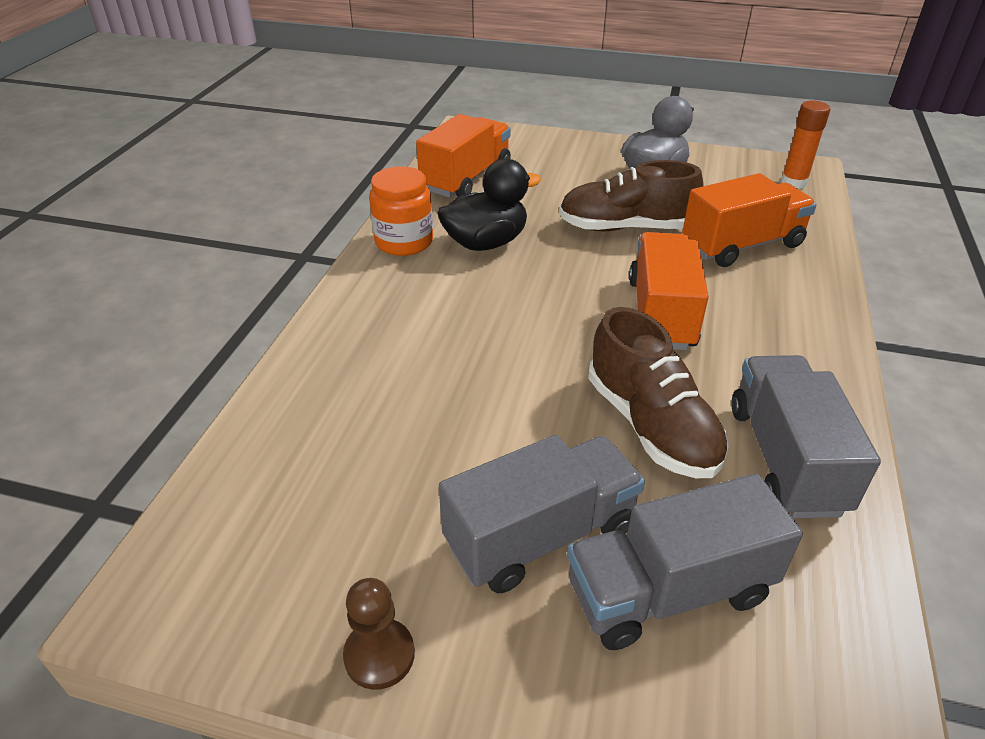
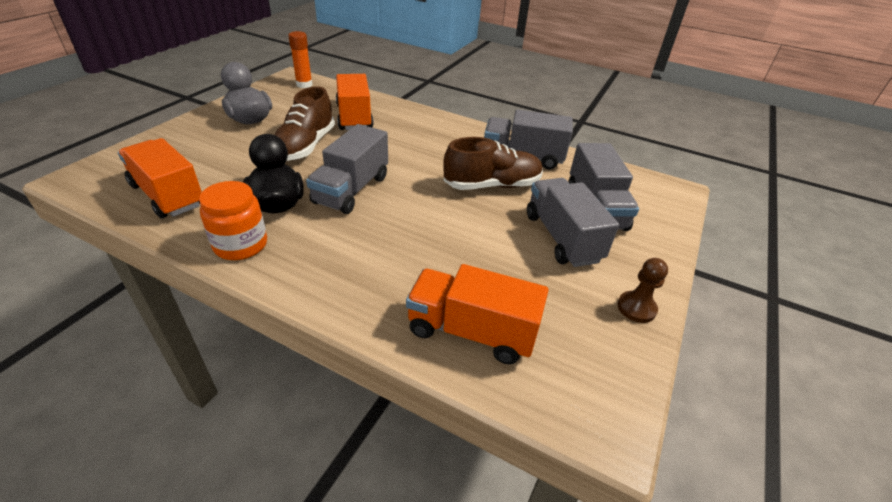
camera: 80 degrees left, 0 degrees up
orange truck [629,232,709,350] -> orange truck moved to [406,264,549,364]
none -> grey truck [306,124,388,214]

